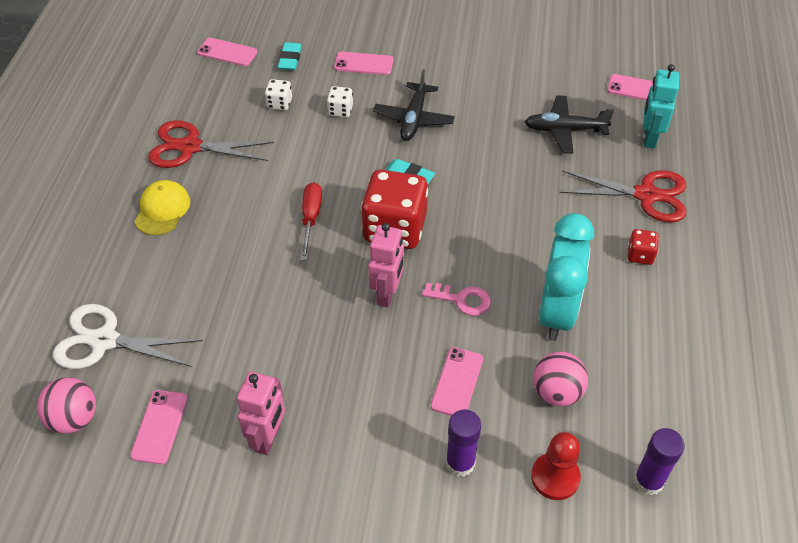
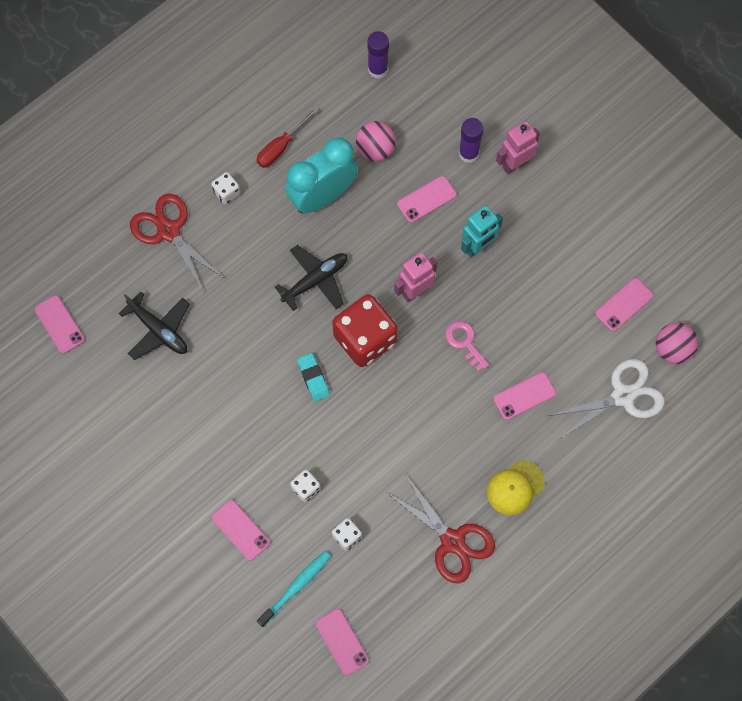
camera: 140 degrees left, 20 degrees up
white scissors [53,304,203,369] -> white scissors turned 75 degrees counterclockwise [548,359,665,439]
pink robot [237,372,285,455] -> pink robot moved to [496,121,540,174]
turquoise eraser [278,42,302,70] -> turquoise toothbrush [257,551,331,627]
red screwdriver [301,182,322,261] -> red screwdriver moved to [256,107,319,168]
black plane [373,69,455,141] -> black plane moved to [275,245,347,311]
pink key [422,283,491,316] -> pink key moved to [445,321,489,372]
red pawn [531,432,581,500] -> none
red dice [628,229,659,265] -> white dice [211,172,240,204]
turquoise robot [643,64,679,148] -> turquoise robot moved to [461,205,503,257]
none -> pink phone [493,372,556,420]

